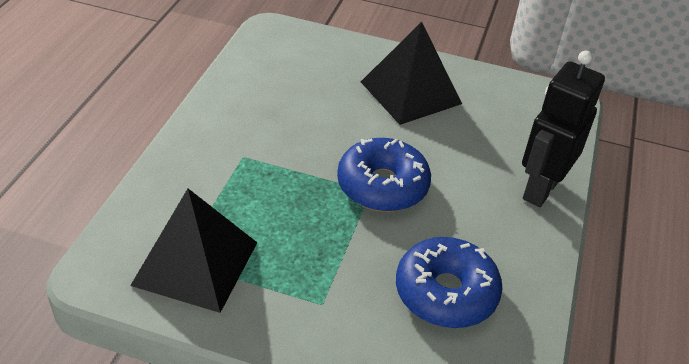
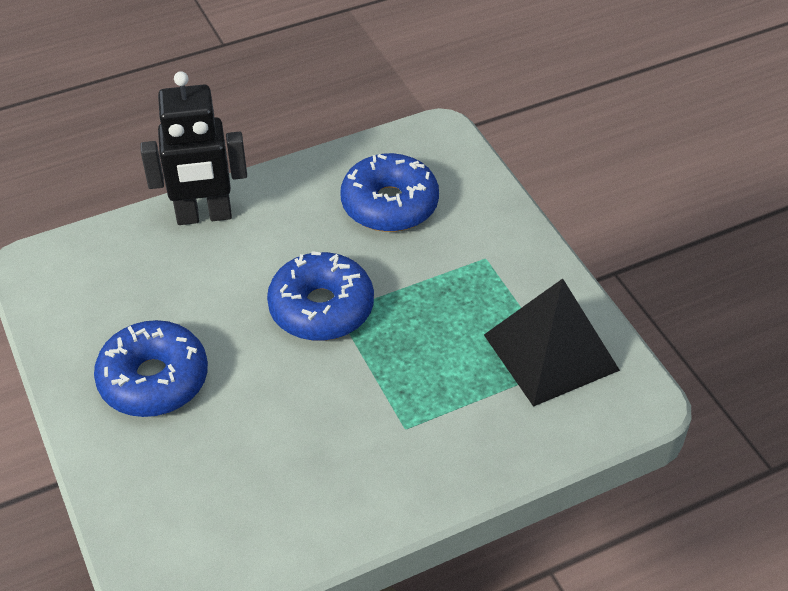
camera: 130 degrees left, 5 degrees up
black pyramid [361,22,462,125] -> blue donut [94,320,208,417]

